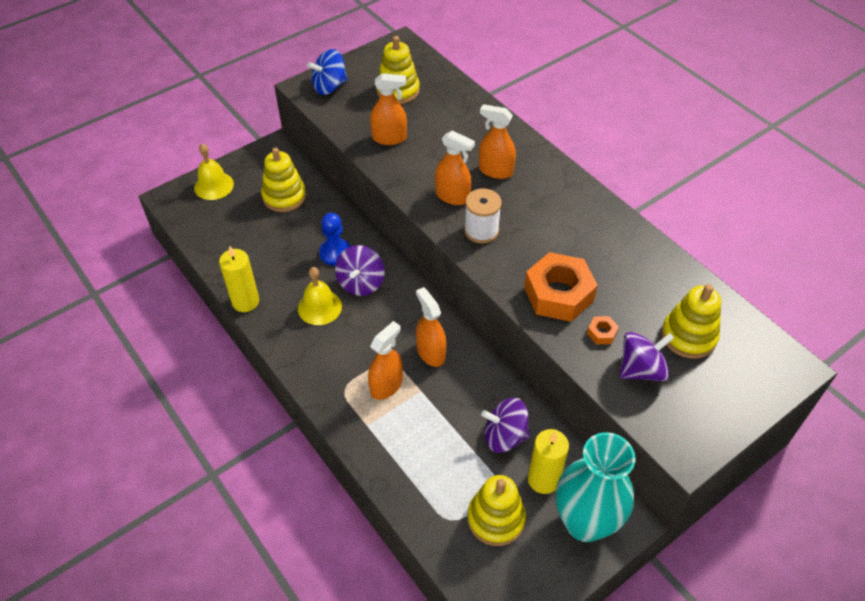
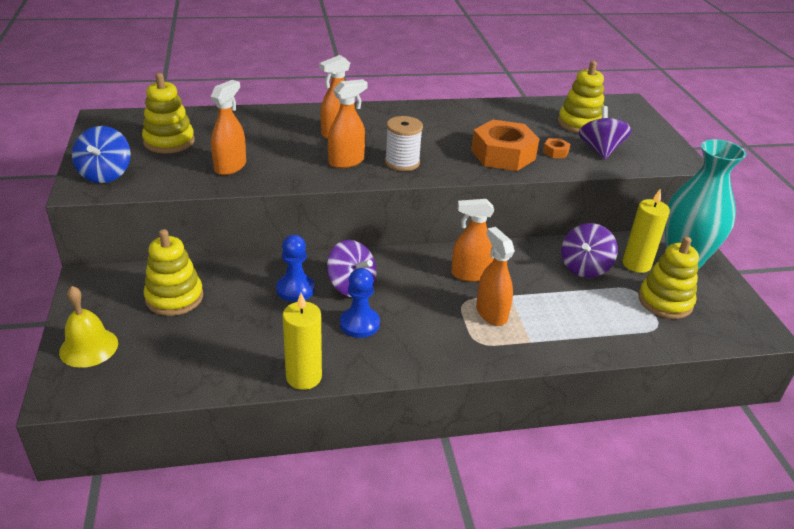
camera: 65 degrees left, 15 degrees down
yellow bell [298,267,342,325] -> blue pawn [340,268,380,338]

